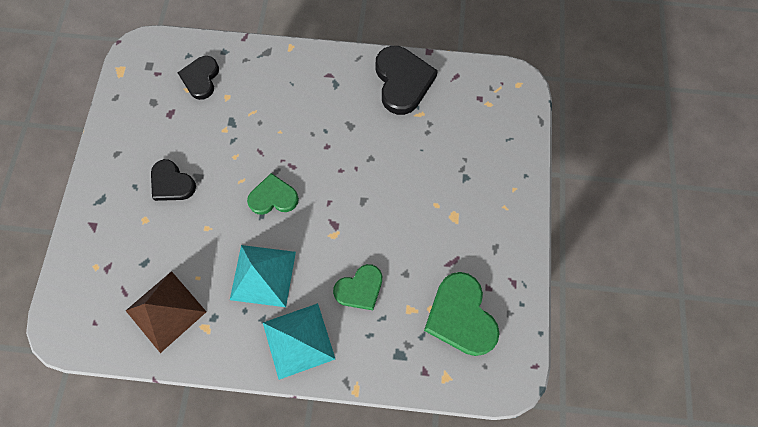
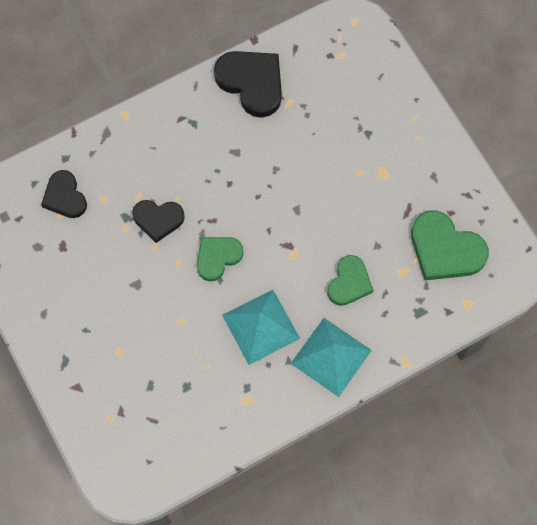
camera: 35 degrees left, 0 degrees up
brown pyramid [126,271,206,353] -> none
black heart [151,159,196,201] -> black heart moved to [132,200,185,243]

